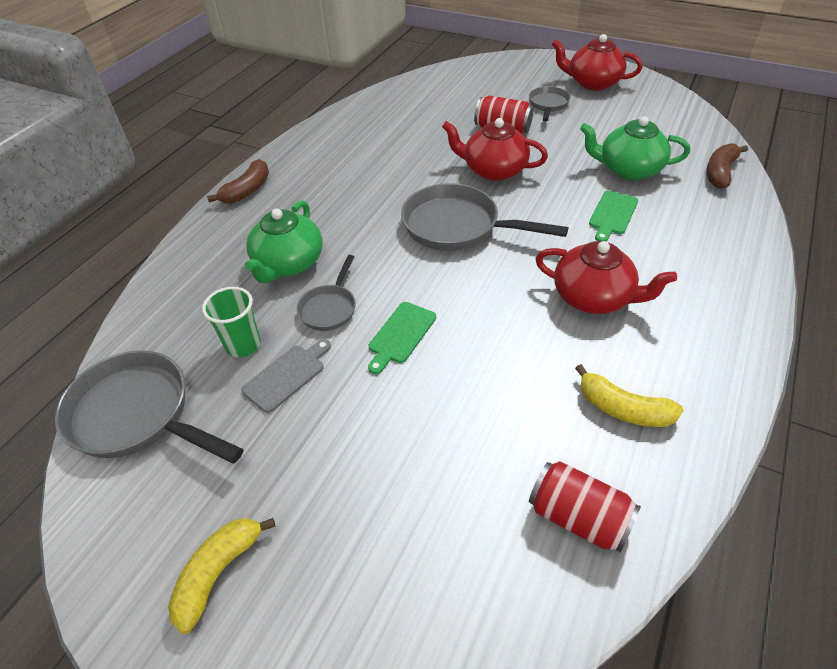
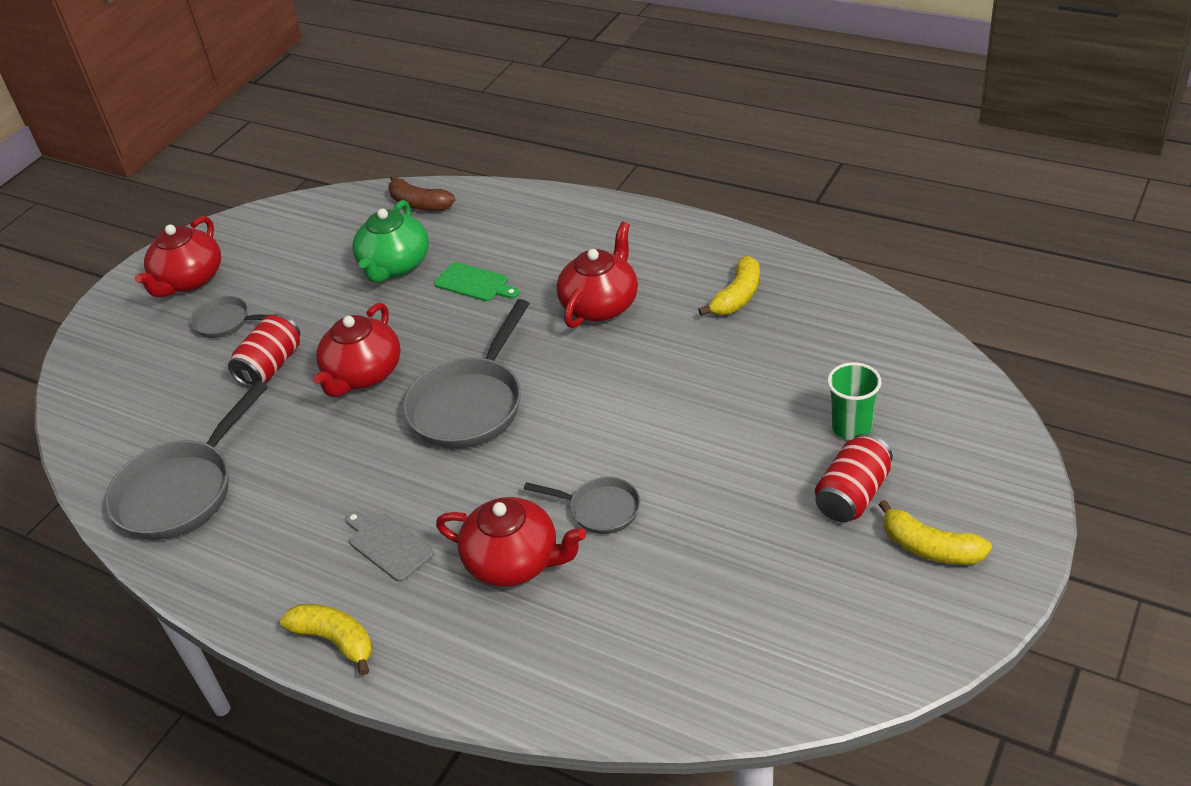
camera: 85 degrees left, 5 degrees down
grey pan [55,350,244,464] -> grey pan moved to [105,381,268,540]
green cup [202,287,261,357] -> green cup moved to [827,362,881,440]
brown banana [207,159,269,203] -> yellow banana [280,604,372,676]
grey cutting board [241,339,331,413] -> grey cutting board moved to [345,511,434,582]
green teapot [245,200,323,283] -> red teapot [436,497,586,587]
green cutting board [368,302,436,374] -> none
red can [529,461,641,552] -> red can moved to [815,433,893,522]

